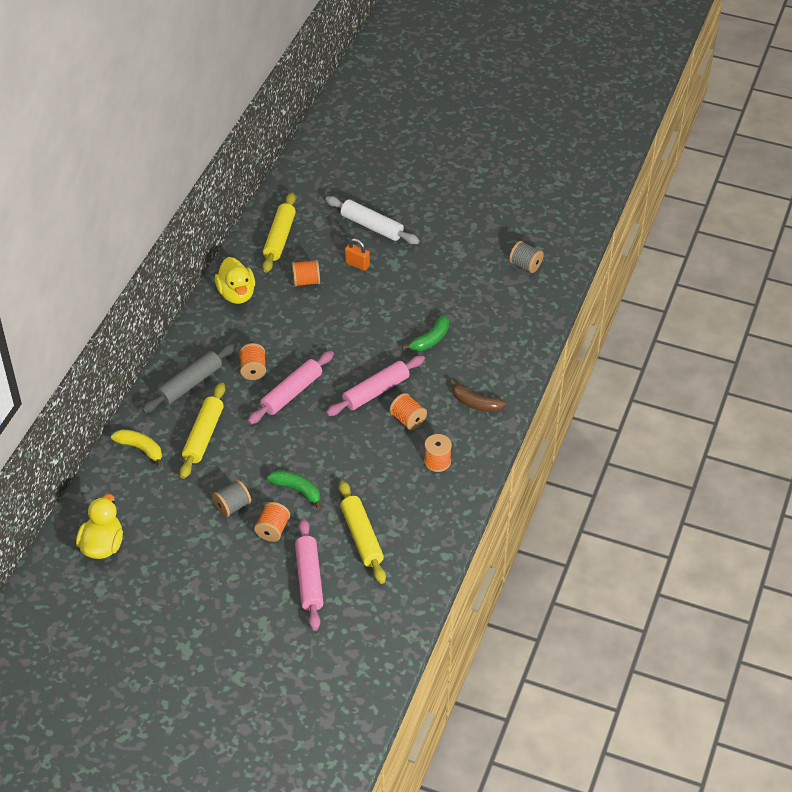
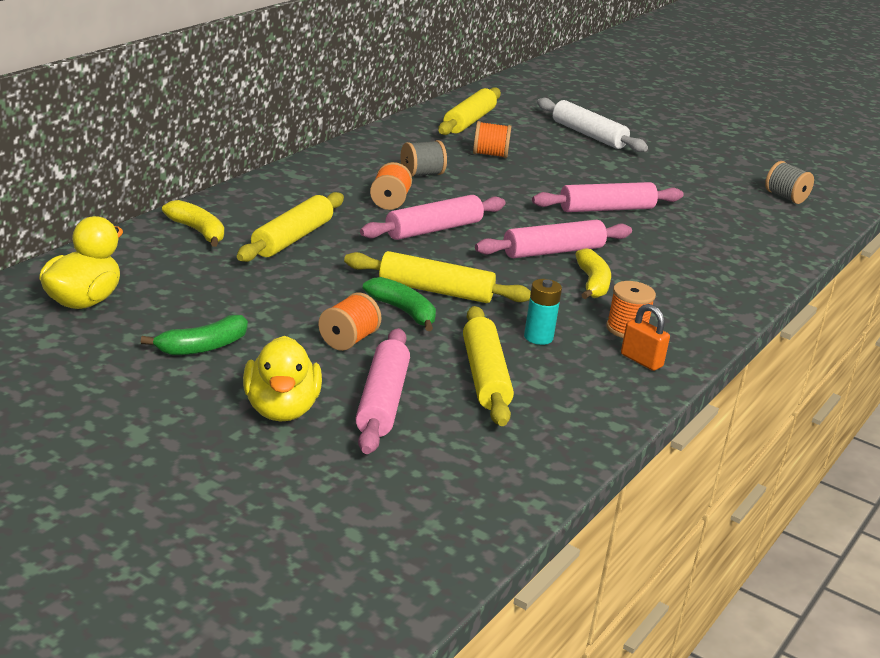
camera: 10 degrees right, 20 degrees down
grey rolling pin [142,343,236,413] -> none
grey spool [212,480,251,517] -> grey spool moved to [401,140,447,177]
yellow duck [215,257,255,304] -> yellow duck moved to [243,336,322,422]
orange padlock [345,238,370,271] -> orange padlock moved to [621,304,670,371]
orange spool [389,393,427,430] -> yellow banana [575,248,611,299]
green banana [402,315,449,351] -> green banana moved to [141,315,248,355]
brown banana [450,379,506,412] -> none
none -> yellow rolling pin [344,251,531,303]
none -> turquoise battery [524,279,562,345]
none -> pink rolling pin [532,182,684,212]

